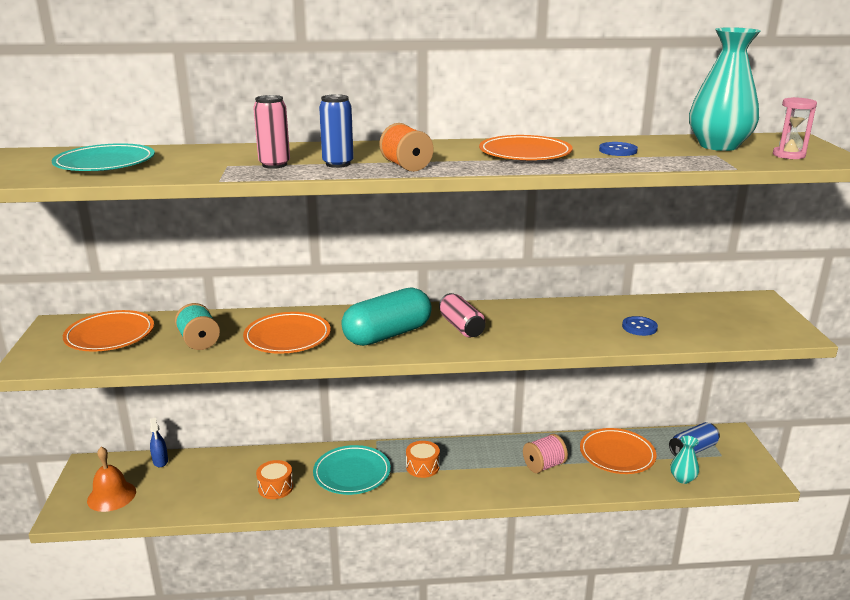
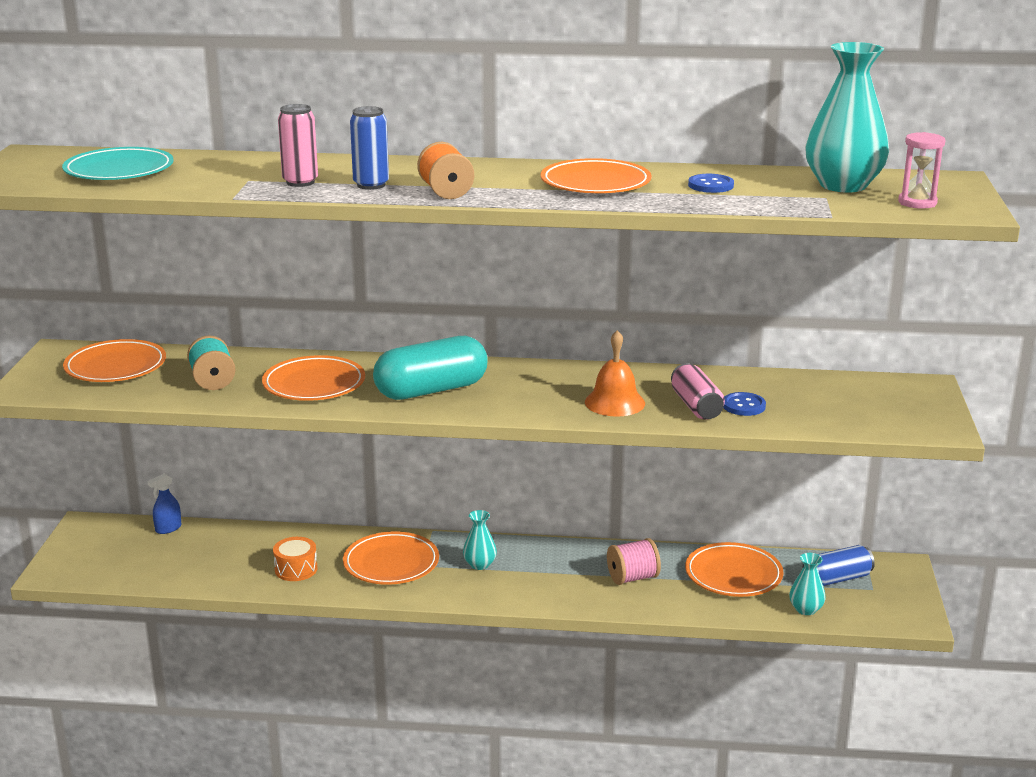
camera: 10 degrees right, 0 degrees up
orange bell [87,447,136,512] -> orange bell moved to [585,330,645,417]
blue spray bottle [150,418,168,467] -> blue spray bottle turned 60 degrees clockwise [147,474,182,534]
turquoise plate [313,445,391,495] -> orange plate [343,532,439,585]
orange drum [406,441,440,478] -> turquoise vase [463,510,497,570]
pink can [439,293,485,337] -> pink can moved to [671,363,725,420]

